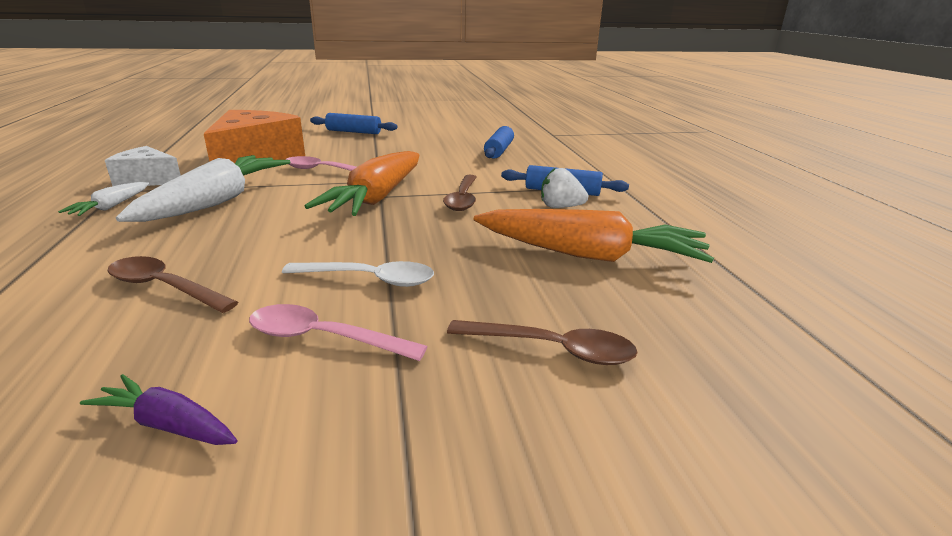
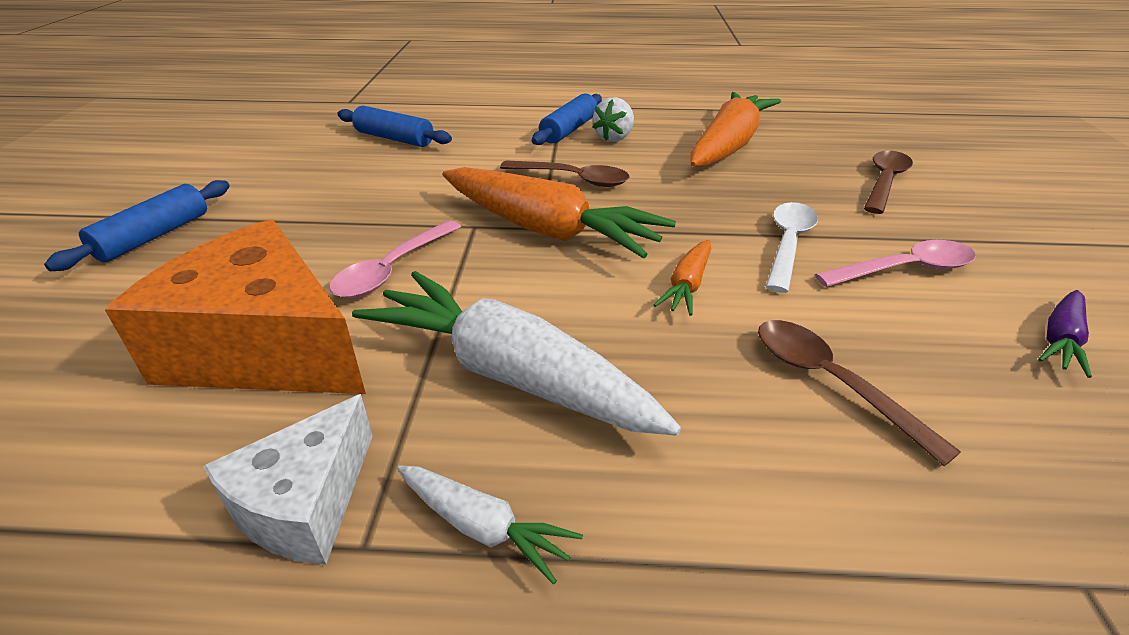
camera: 75 degrees left, 10 degrees up
brown spoon [108,256,238,313] -> brown spoon turned 105 degrees clockwise [758,320,961,466]
pink spoon [249,304,428,361] -> pink spoon turned 135 degrees counterclockwise [815,240,976,287]
none -> orange carrot [653,240,712,316]

